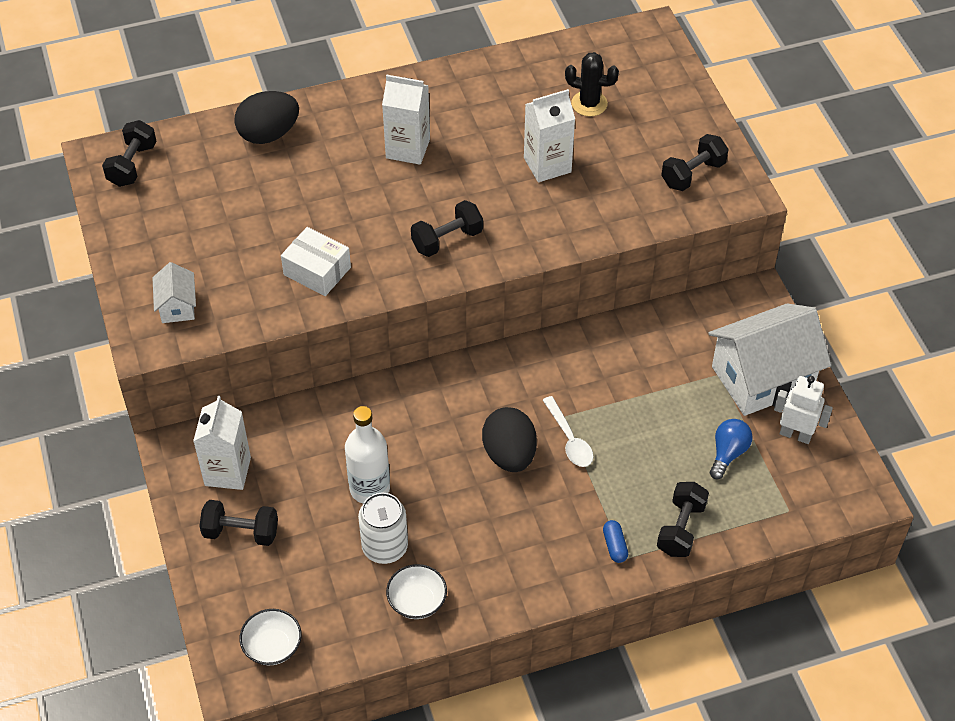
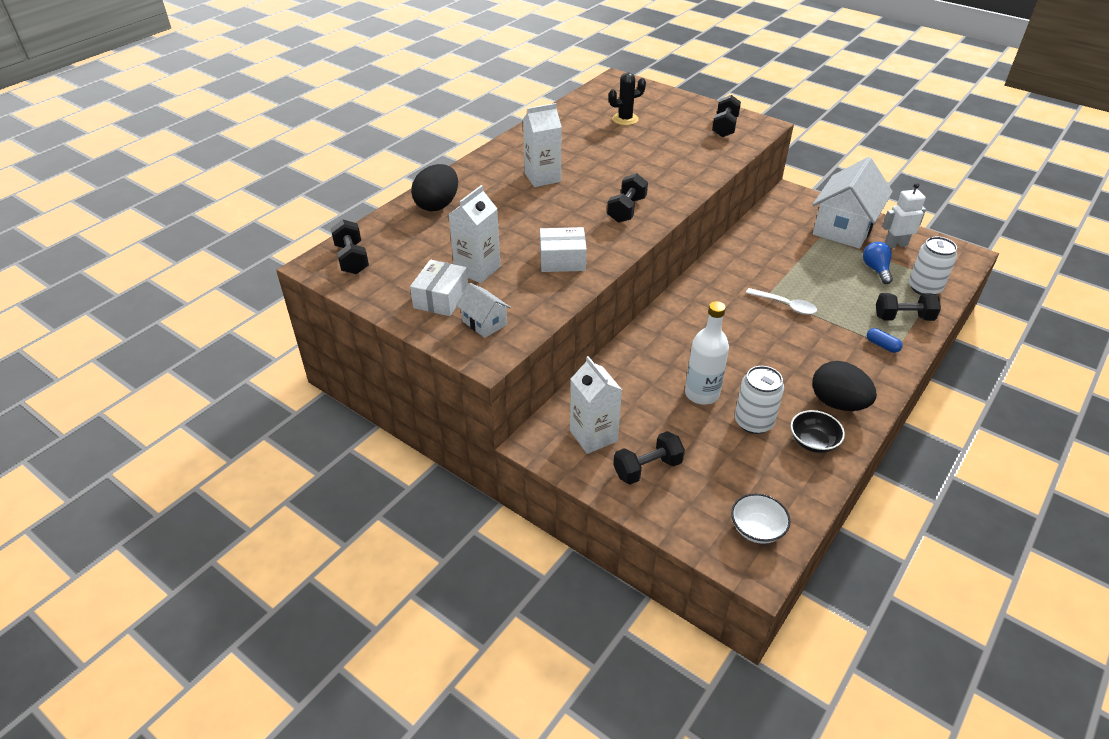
camera: 35 degrees left, 10 degrees down
white bowl [386,564,447,619] -> black bowl [791,410,845,453]
black egg [482,407,537,472] -> black egg moved to [812,361,877,411]
white carton [524,89,575,182] -> white carton moved to [448,185,500,283]
black dumbbell [657,482,709,557] -> black dumbbell turned 75 degrees counterclockwise [876,293,941,321]
none -> white box [410,260,468,316]
none -> white can [909,237,957,295]

